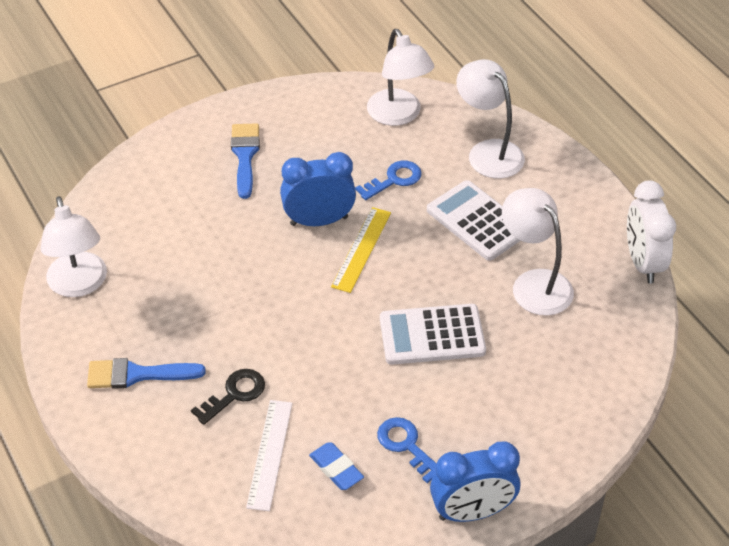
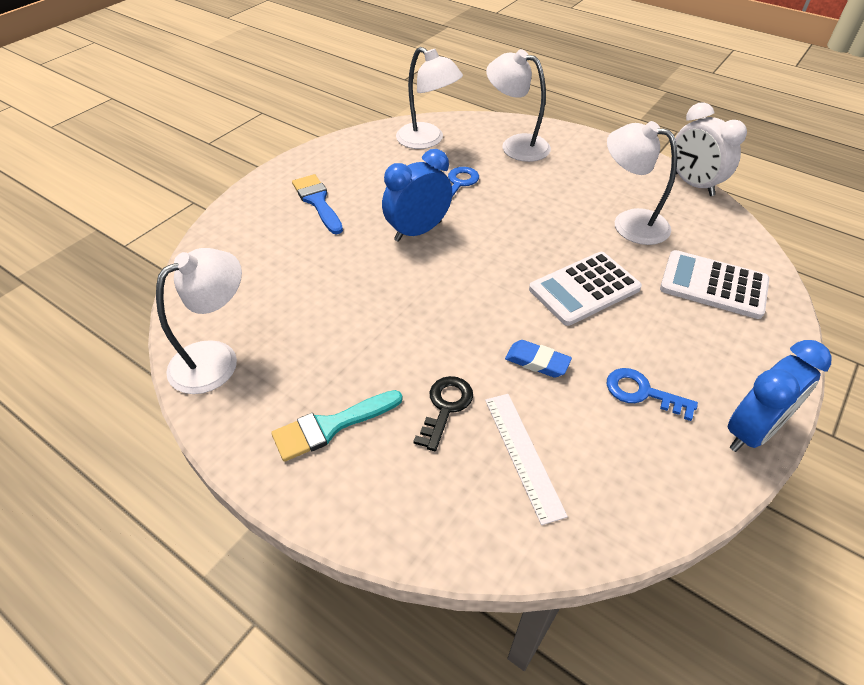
camera: 25 degrees left, 0 degrees up
white lamp [41,196,107,297] -> white lamp turned 90 degrees counterclockwise [156,248,242,394]
blue brush [87,358,206,389] -> turquoise brush [271,390,403,462]
blue eraser [309,442,364,490] -> blue eraser moved to [505,340,572,378]
yellow ruler [331,207,391,293] -> none
white calculator [427,180,520,261] -> white calculator moved to [660,250,769,319]

